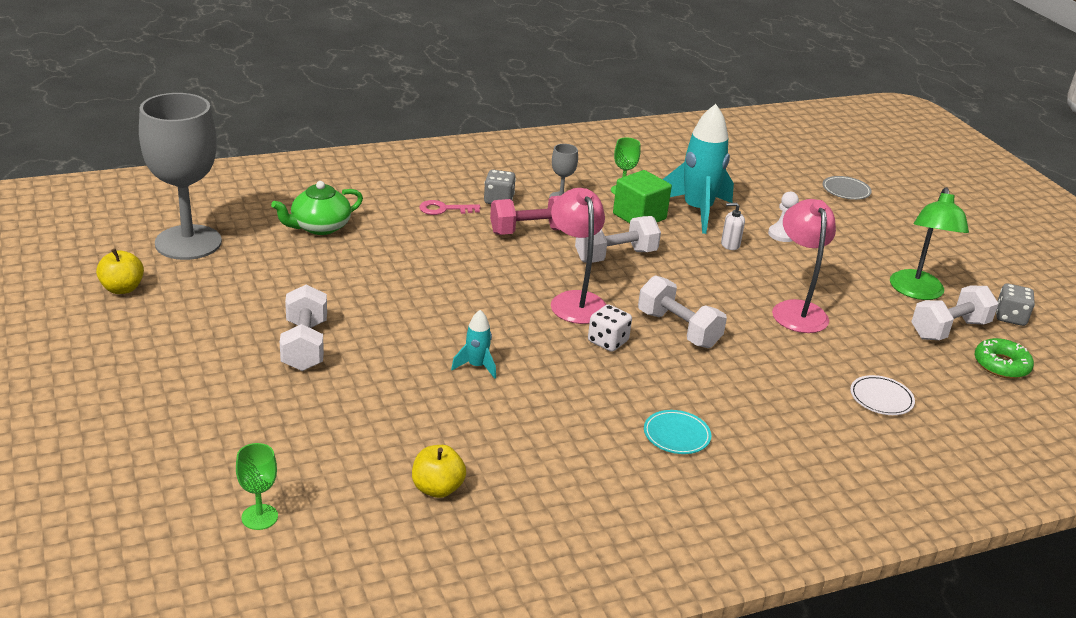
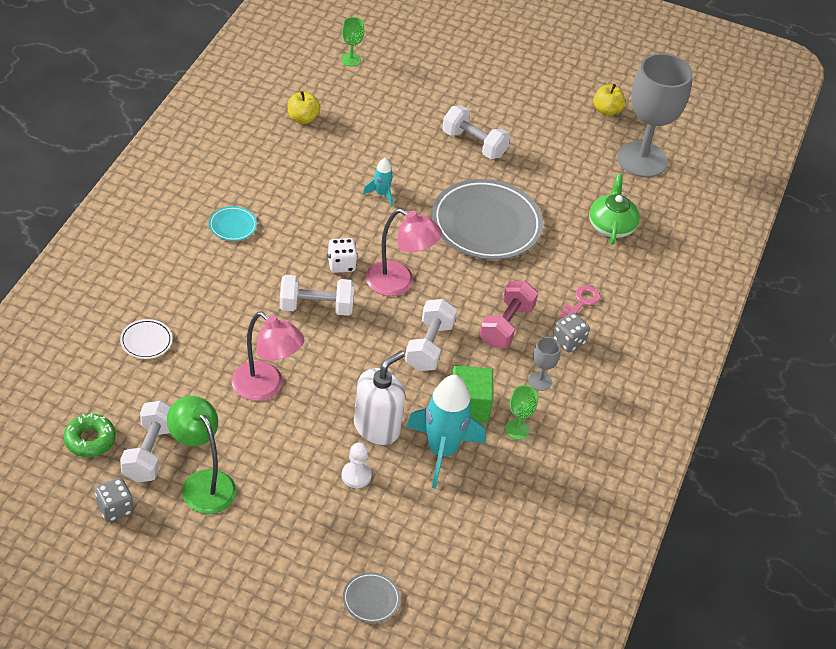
camera: 130 degrees right, 15 degrees up
white soap dispenser [721,203,745,250] -> white soap dispenser [354,351,405,445], size x2.15
none -> grey plate [432,179,543,260]

